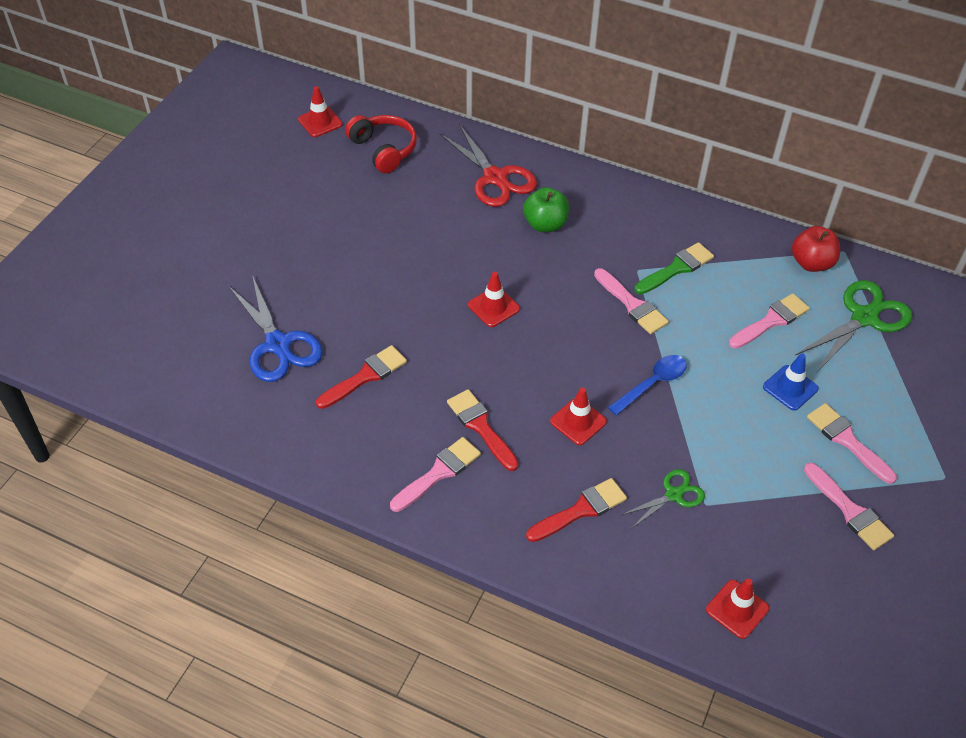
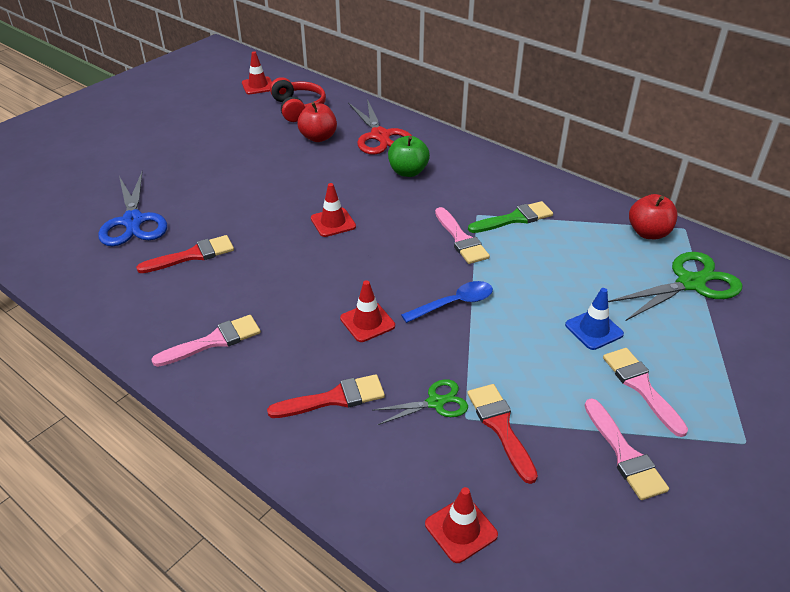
camera: 15 degrees right, 10 degrees down
red brush [447,389,519,471] -> red brush moved to [467,384,538,484]
pink brush [729,293,810,349] -> none
none -> red apple [298,102,337,142]

